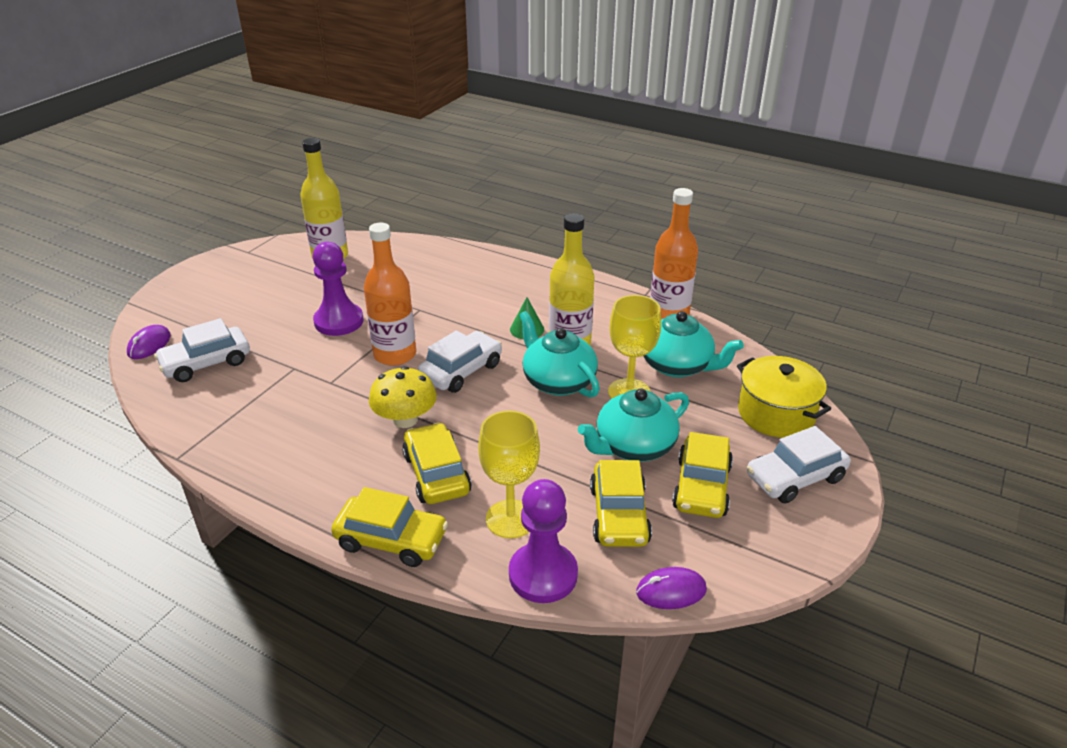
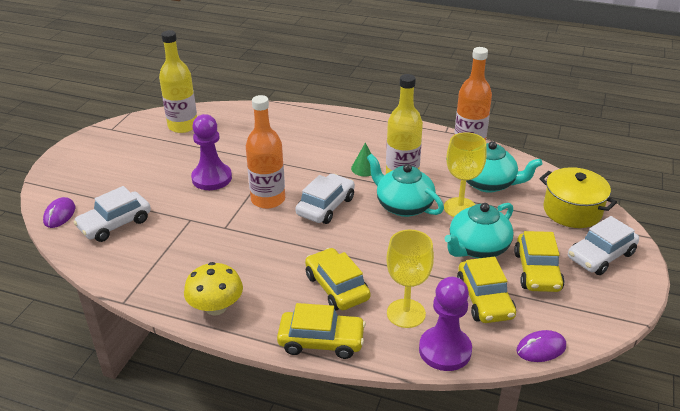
camera: 10 degrees left, 0 degrees up
yellow mushroom [369,366,437,428] -> yellow mushroom moved to [184,262,243,316]

